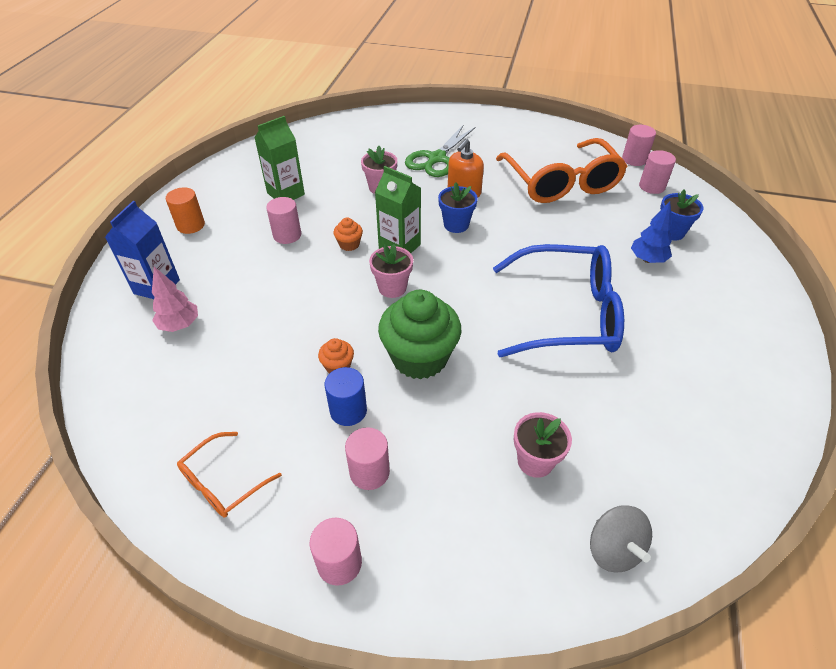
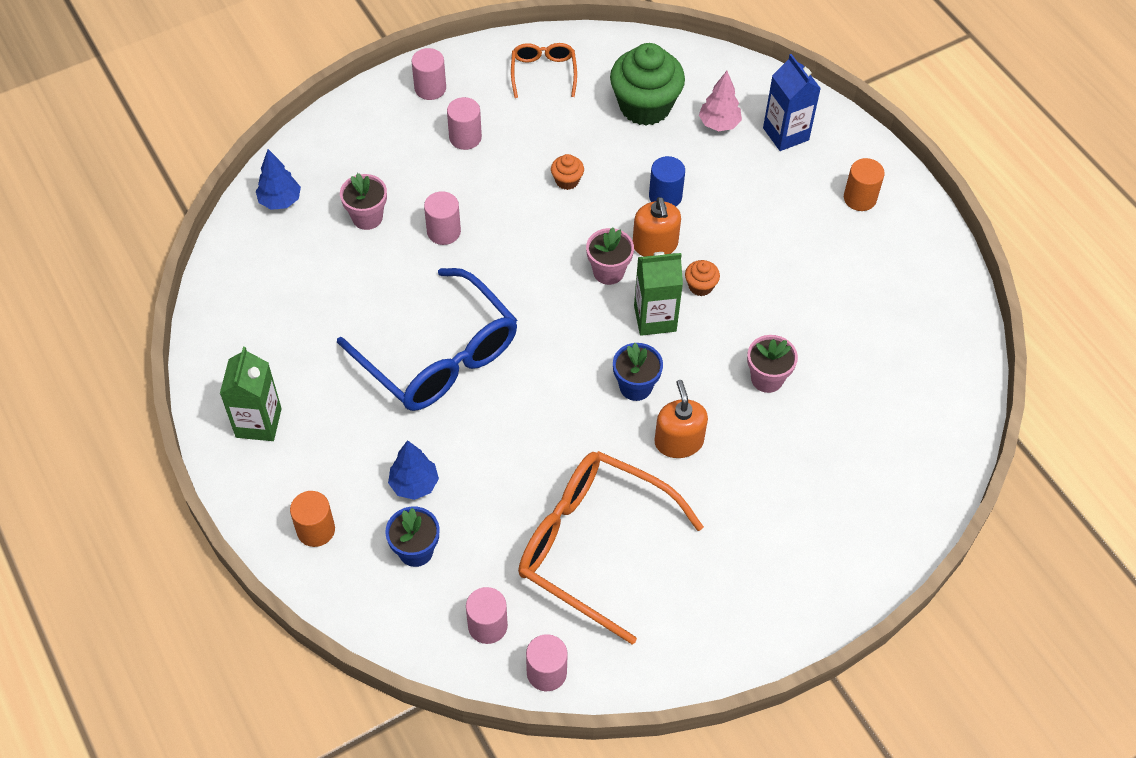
camera: 135 degrees right, 10 degrees up
green carton [254,116,305,200] -> green carton moved to [220,347,282,441]
pink cylinder [266,197,301,244] -> pink cylinder moved to [424,191,461,245]
blue cylinder [325,367,367,426] -> blue cylinder moved to [649,156,685,207]
green cupcake [378,290,461,379] -> green cupcake moved to [610,43,685,126]
green scissors [405,125,476,177] -> none
blue glasses [493,244,624,357] -> blue glasses turned 90 degrees counterclockwise [337,268,517,411]
grey spinning top [590,505,652,572] -> blue tree [256,149,301,210]
none -> orange cylinder [290,491,335,547]
none -> orange soap dispenser [633,197,681,257]

